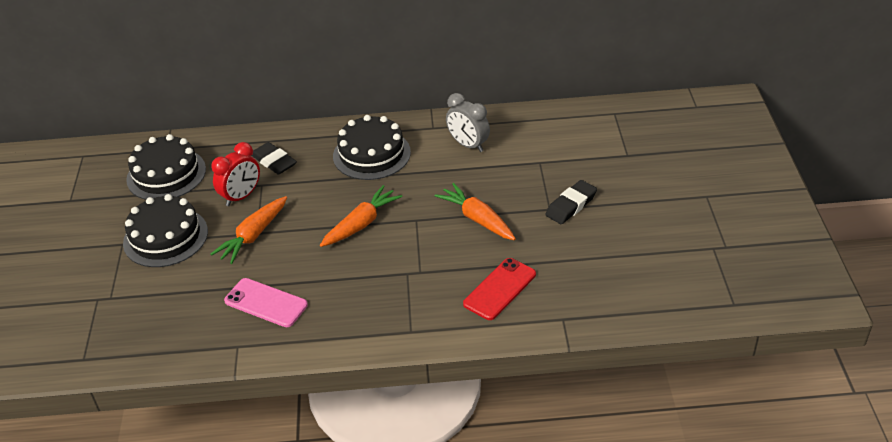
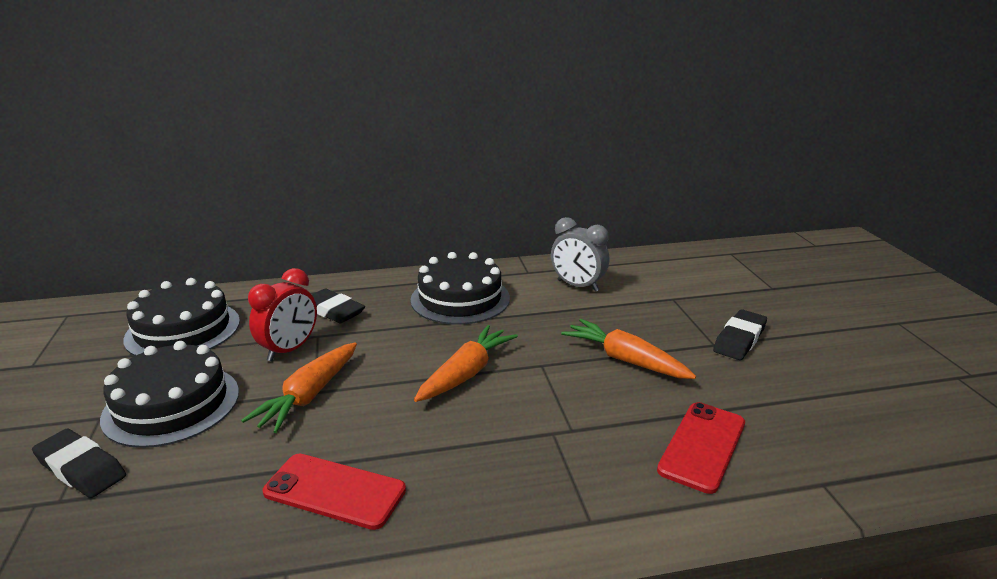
camera: 10 degrees left, 15 degrees down
pink phone [224,278,308,327] -> red phone [263,454,406,530]
none -> black eraser [32,429,126,498]

